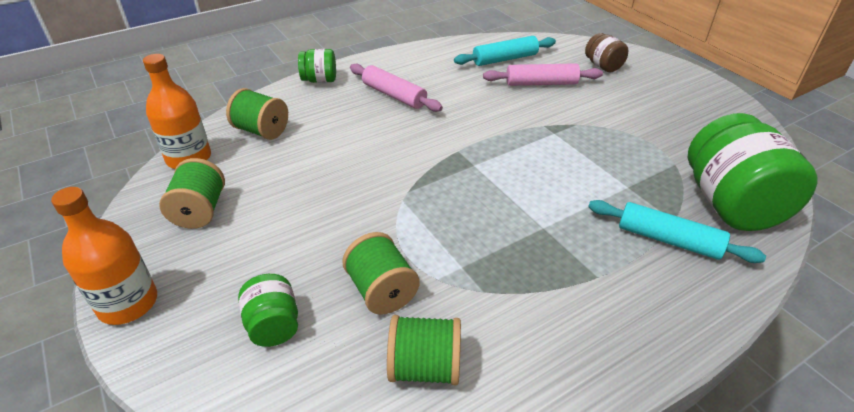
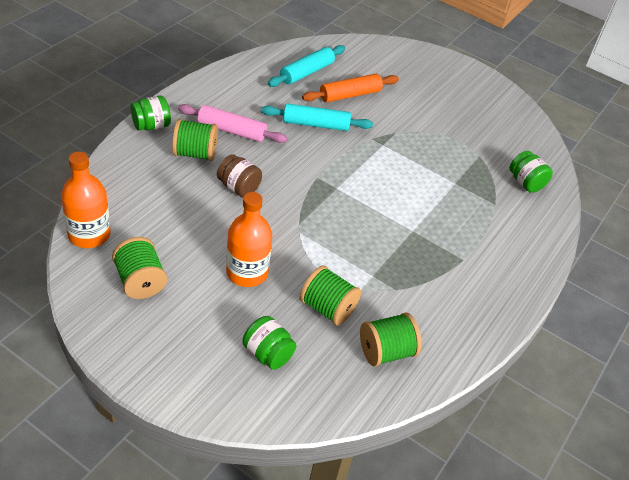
camera: 30 degrees left, 5 degrees up
orange bottle [51,187,157,325] -> orange bottle moved to [226,192,272,287]
green spool [226,88,288,140] -> green spool moved to [172,119,218,161]
pink rolling pin [483,63,603,86] -> orange rolling pin [302,74,399,103]
brown jar [585,33,628,72] -> brown jar moved to [217,154,262,197]
turquoise rolling pin [588,200,766,263] -> turquoise rolling pin moved to [261,103,373,131]
green jar [688,113,818,231] -> green jar [510,151,553,193], size x0.49

